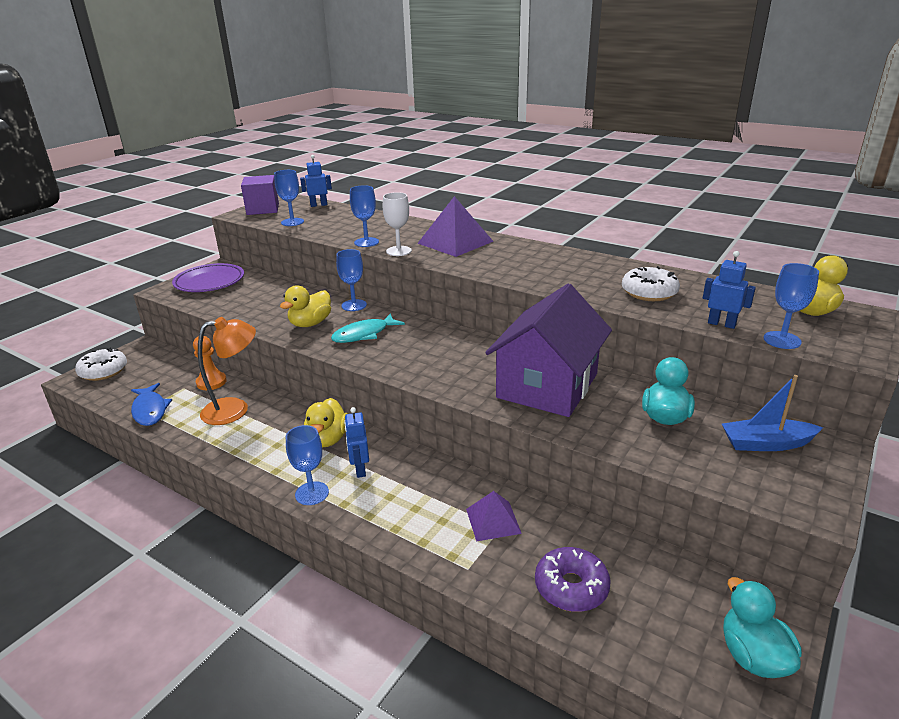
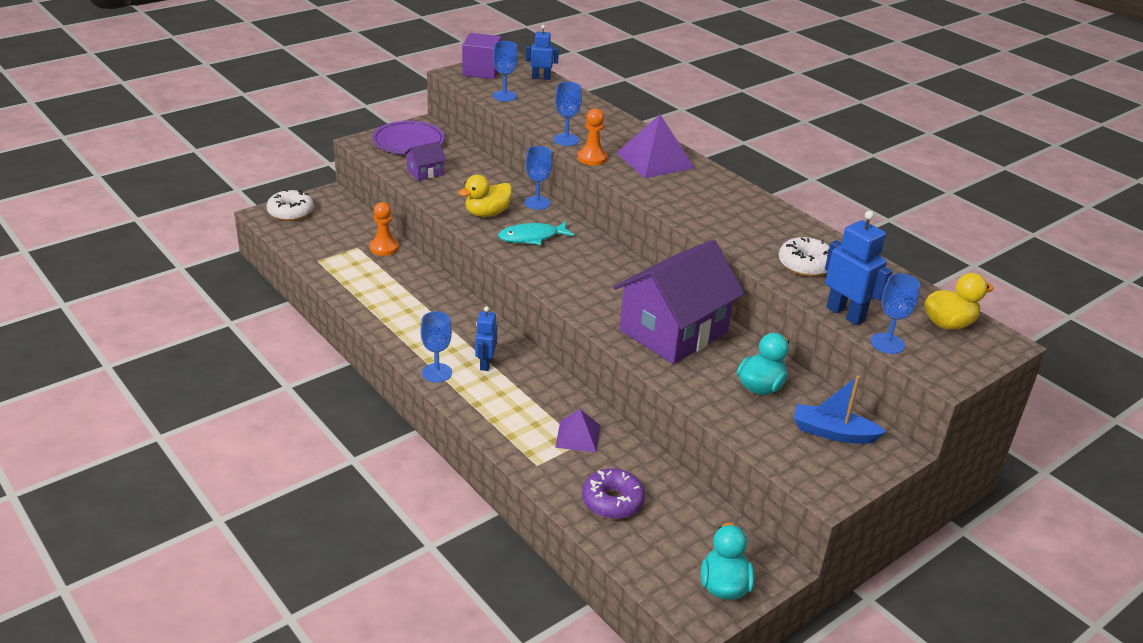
camera: 15 degrees right, 5 degrees up
blue fish [131,383,172,426] -> none
orange lamp [198,317,256,425] -> none
yellow duck [304,398,348,448] -> none
white goblet [383,192,412,256] -> orange pawn [578,108,607,166]
blue robot [703,251,756,329] -> blue robot [825,211,893,325], size x1.55
none -> purple house [404,141,446,181]

